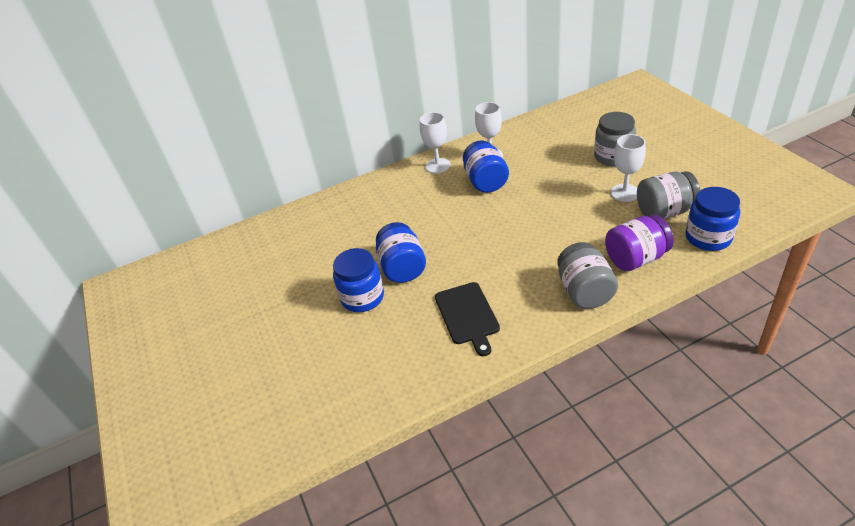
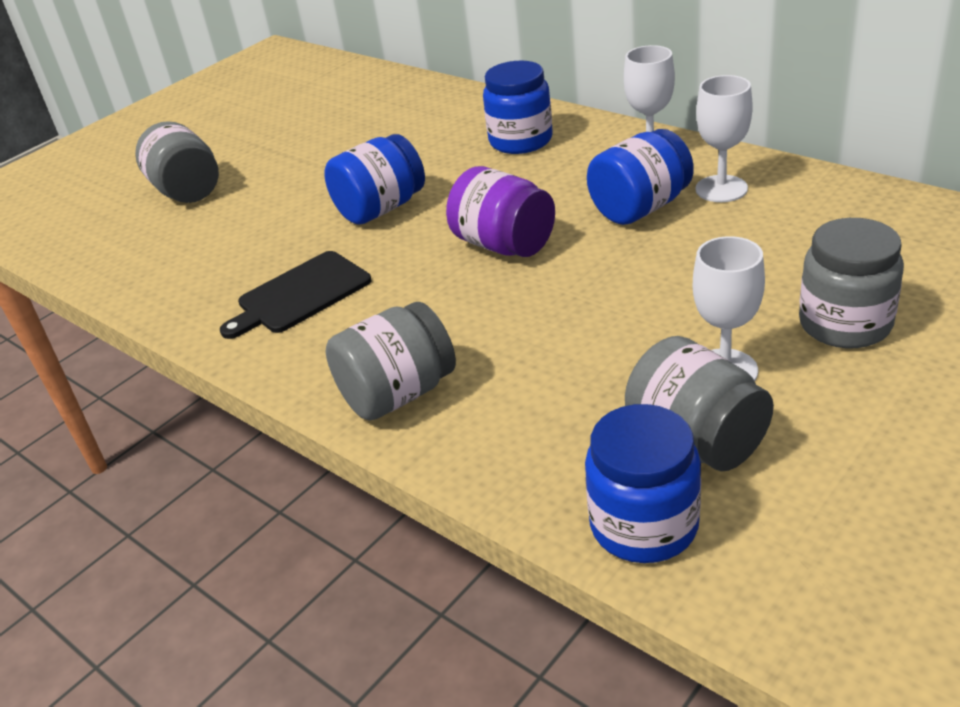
camera: 65 degrees right, 5 degrees down
blue jar [333,248,384,312] -> blue jar moved to [483,61,553,154]
purple jar [605,214,674,271] -> purple jar moved to [446,166,555,257]
none -> grey jar [135,121,219,203]

